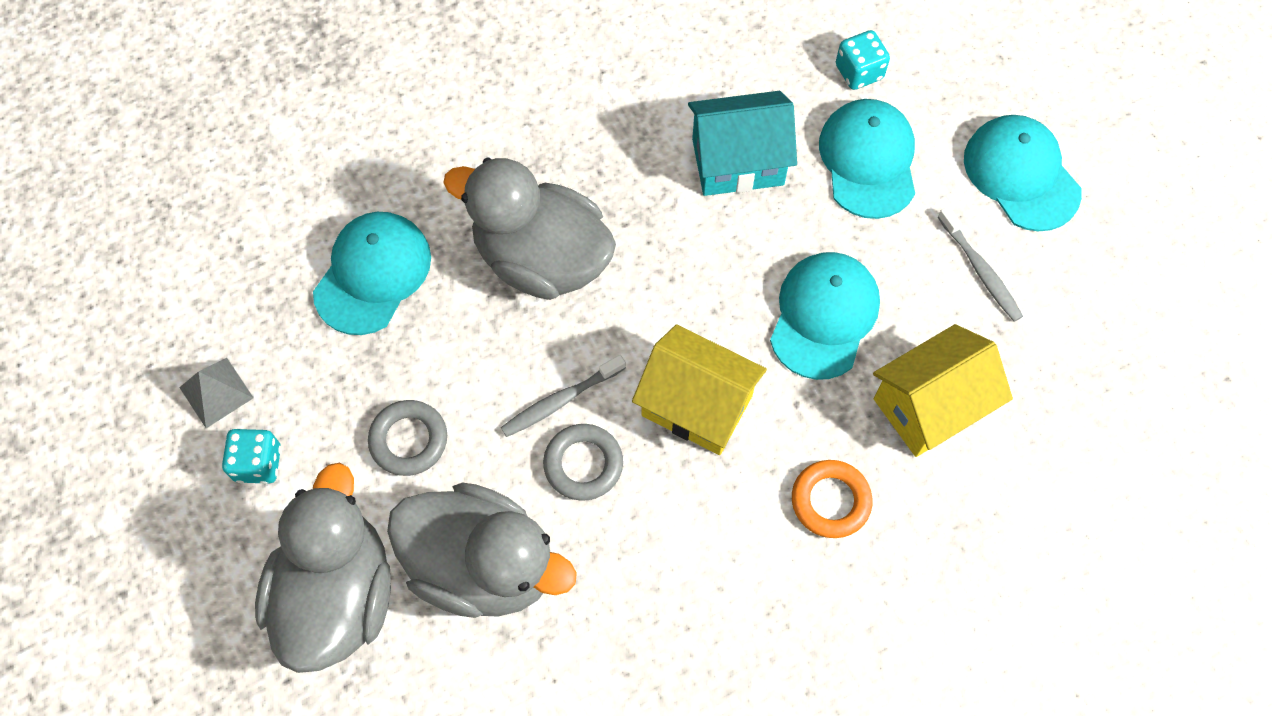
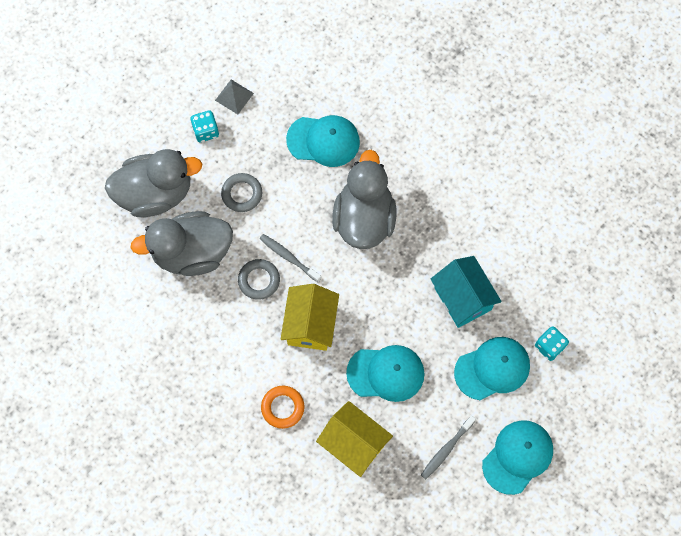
camera: 70 degrees right, 5 degrees up
grey duck [387,483,577,618] -> grey duck turned 75 degrees clockwise [130,211,233,276]

